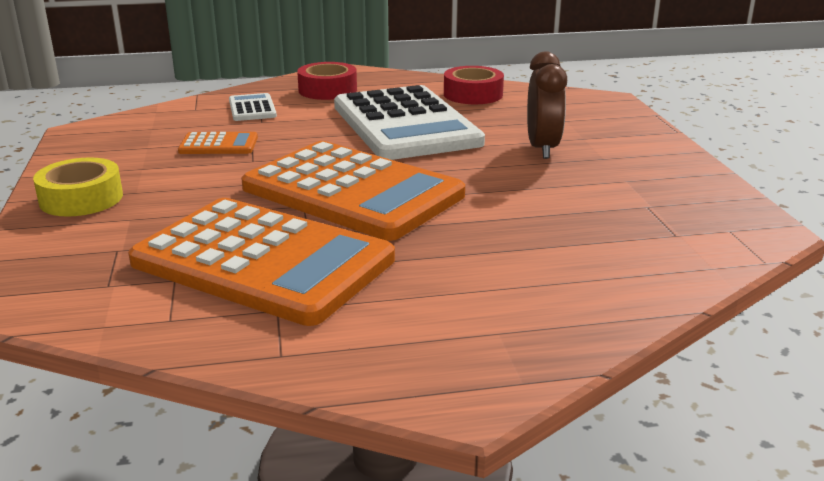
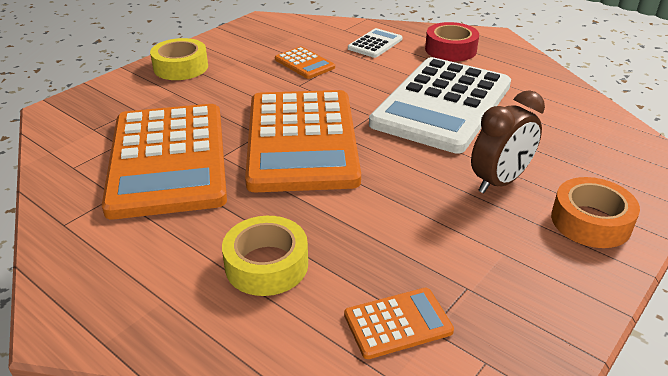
camera: 50 degrees right, 10 degrees up
red tape [444,66,504,104] -> none
none -> yellow tape [222,216,308,296]
none -> orange calculator [344,288,454,359]
none -> orange tape [551,177,640,248]

